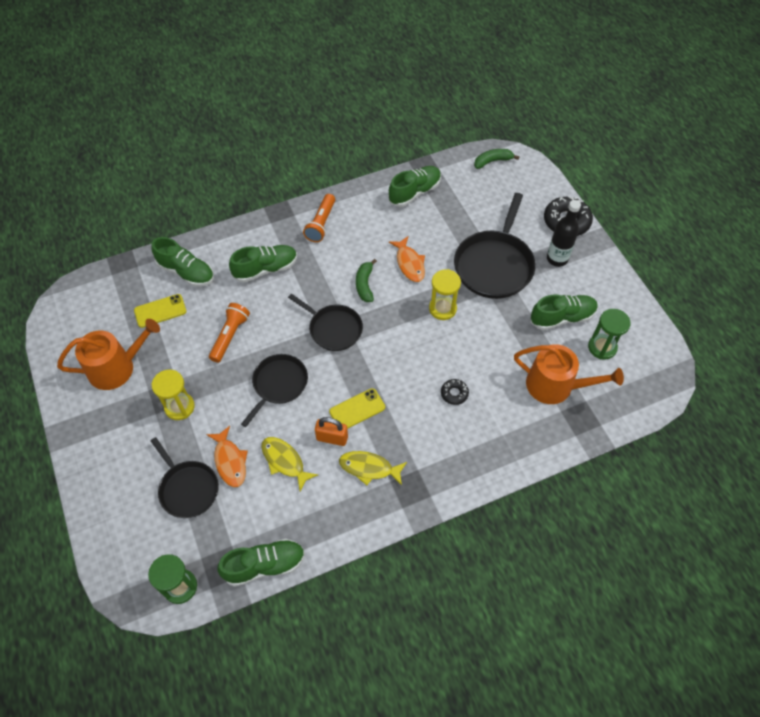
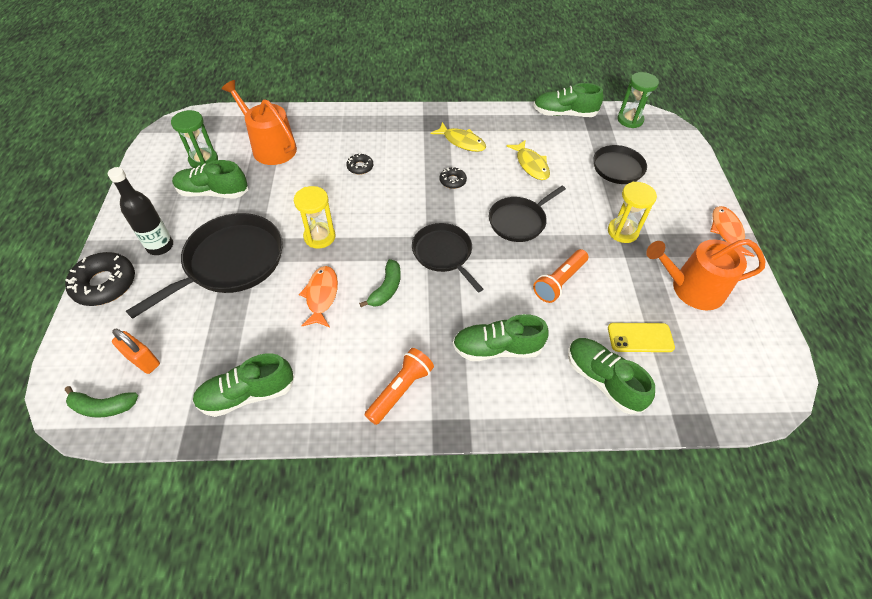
camera: 160 degrees left, 5 degrees down
orange fish [206,426,248,487] -> orange fish moved to [710,206,755,257]
orange padlock [315,417,348,446] -> orange padlock moved to [112,328,160,374]
yellow phone [329,388,385,429] -> black donut [439,167,467,189]

